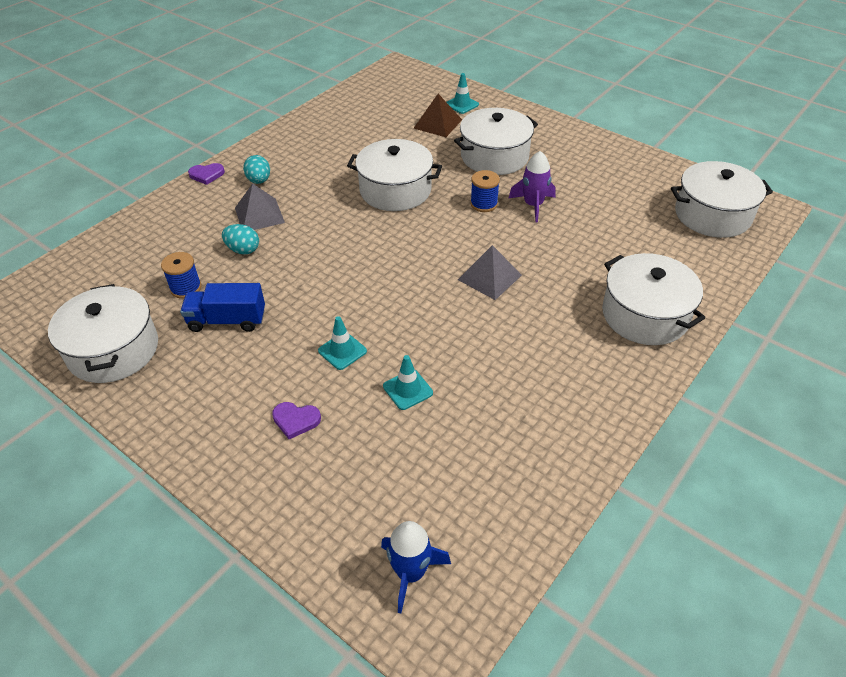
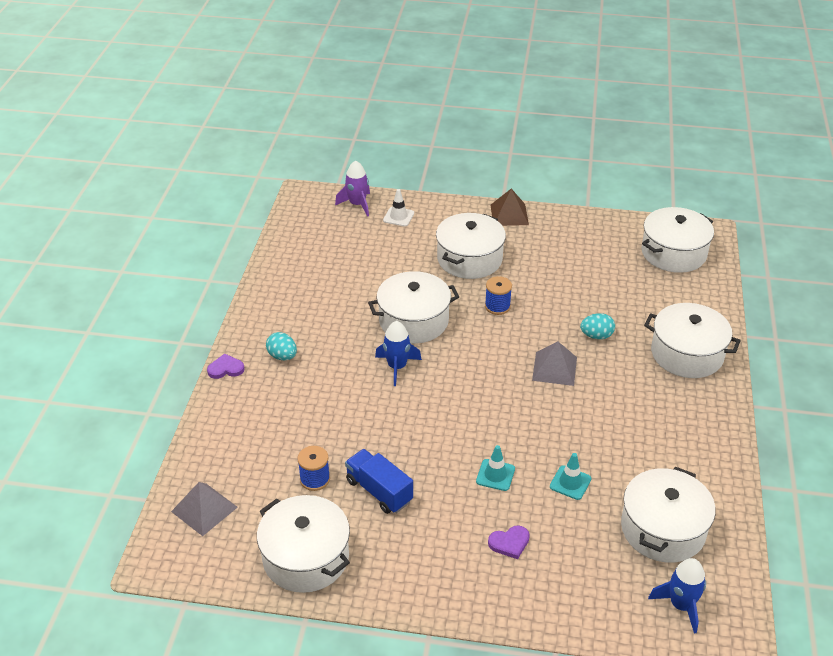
camera: 30 degrees left, 5 degrees down
blue truck [180,283,265,332] -> blue truck turned 75 degrees clockwise [345,449,413,514]
purple heart [188,163,225,185] -> purple heart turned 150 degrees counterclockwise [207,354,245,379]
turquoise egg [222,224,259,254] -> turquoise egg moved to [580,313,615,339]
grey pyramid [235,184,285,230] -> grey pyramid moved to [171,482,238,536]
brown pyramid [414,94,462,137] -> brown pyramid moved to [491,189,529,226]
turquoise traffic cone [447,73,479,114] -> white traffic cone [383,189,414,226]
purple rocket [508,151,556,222] -> purple rocket moved to [335,161,370,217]
none -> blue rocket [375,321,422,386]
none -> white pot [621,467,716,563]

